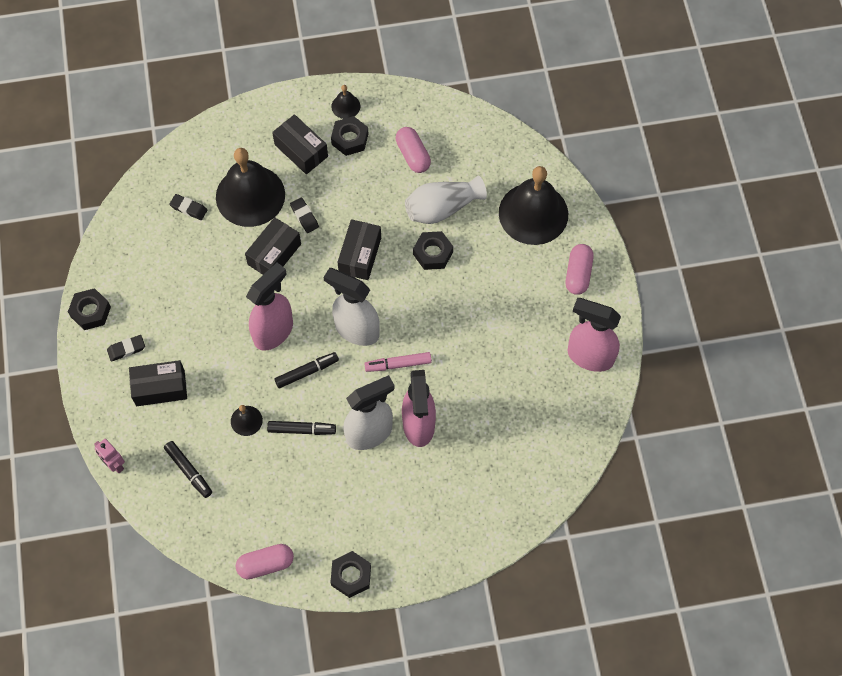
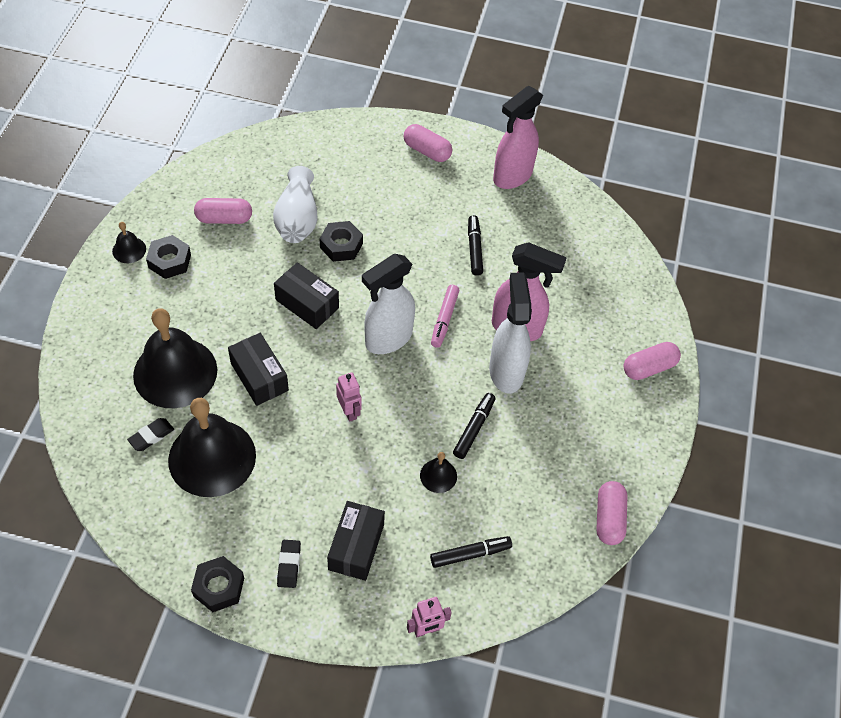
camera: 70 degrees left, 10 degrees down
pink spray bottle [246,262,293,351] -> pink robot [336,373,362,422]
black box [272,114,328,174] -> none
black marker [274,352,339,388] -> black marker moved to [468,215,483,276]
black eraser [290,197,319,233] -> none
black nut [330,551,371,598] -> none
black bell [499,166,568,245] -> black bell moved to [168,398,256,497]
none -> pink capsule [624,342,681,380]

